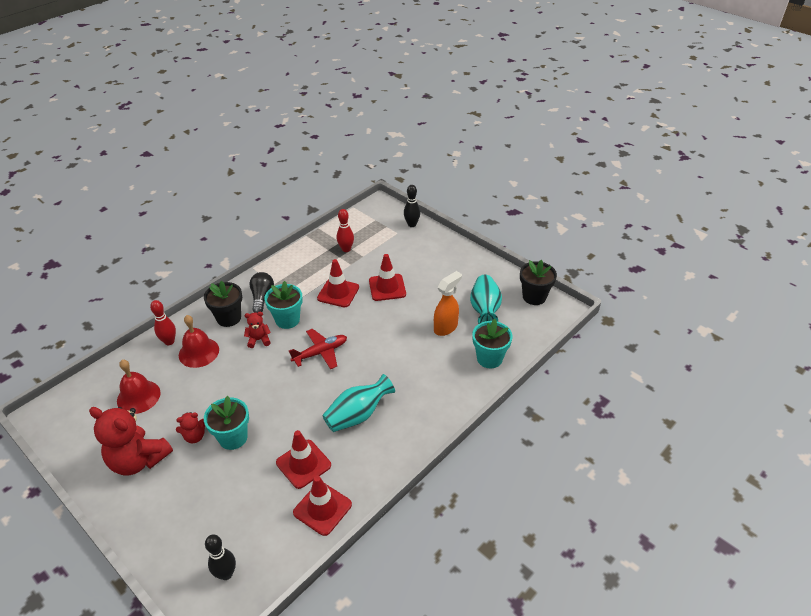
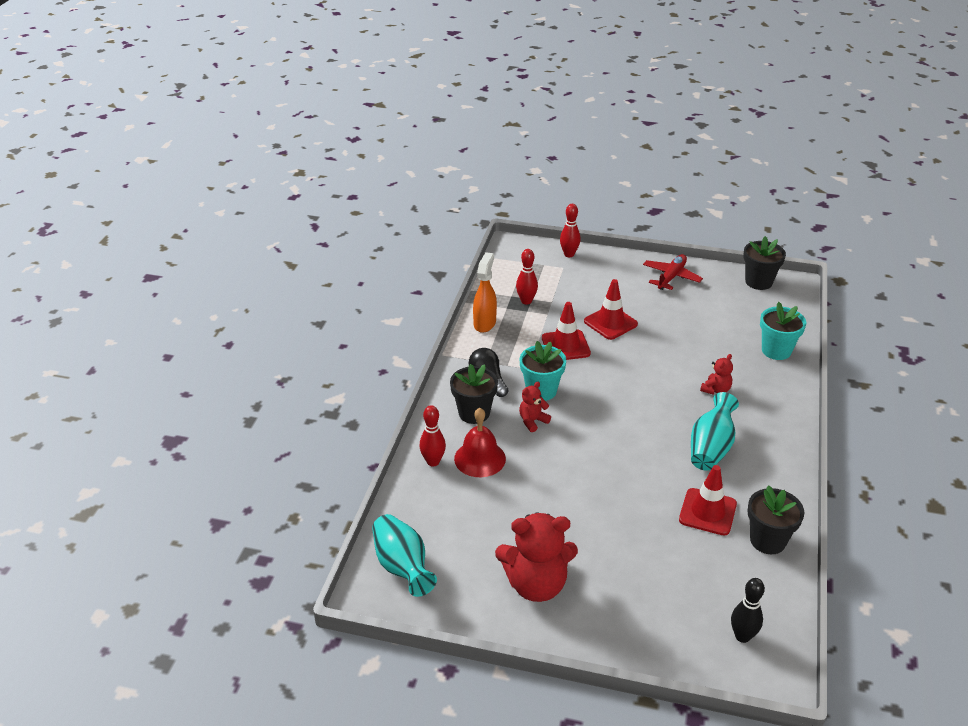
camera: 30 degrees left, 5 degrees down
red bell [117,360,161,414] -> none
red teddy bear [176,412,205,443] -> red teddy bear moved to [700,354,733,395]
turquoise flower pot [204,396,249,450] -> none
red plane [289,329,347,369] -> red plane moved to [643,254,703,290]
red traffic cone [293,476,352,536] -> black flower pot [748,485,804,554]
black bowling pin [404,185,420,227] -> red bowling pin [560,204,581,257]
orange spray bottle [434,271,462,336] -> orange spray bottle moved to [473,252,497,333]
turquoise vase [470,275,502,324] -> turquoise vase moved to [372,514,437,597]

